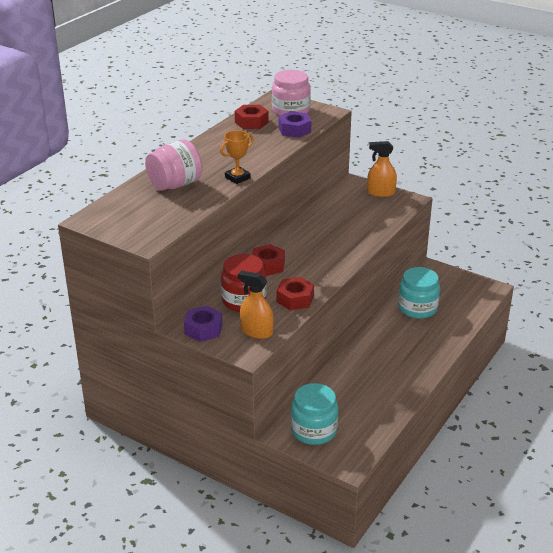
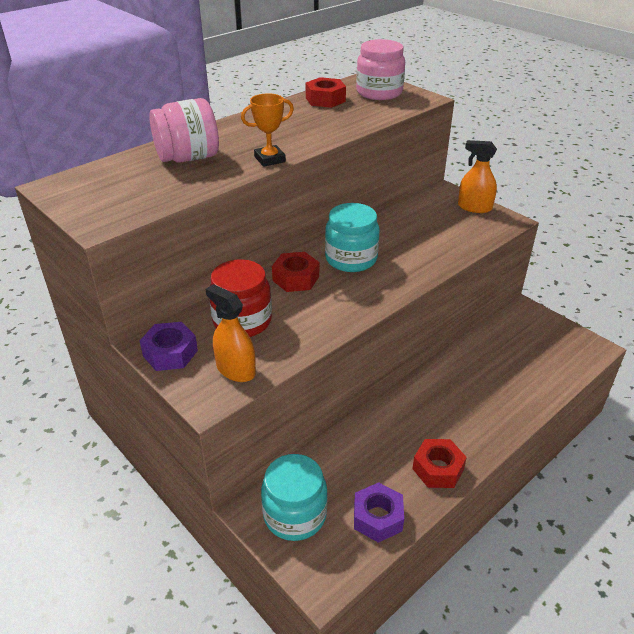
camera: 15 degrees right, 5 degrees up
red nut [277,277,314,310] -> red nut moved to [412,439,467,488]
purple nut [279,111,311,138] -> purple nut moved to [354,482,404,543]
turquoise jar [398,267,440,319] -> turquoise jar moved to [325,203,379,272]

